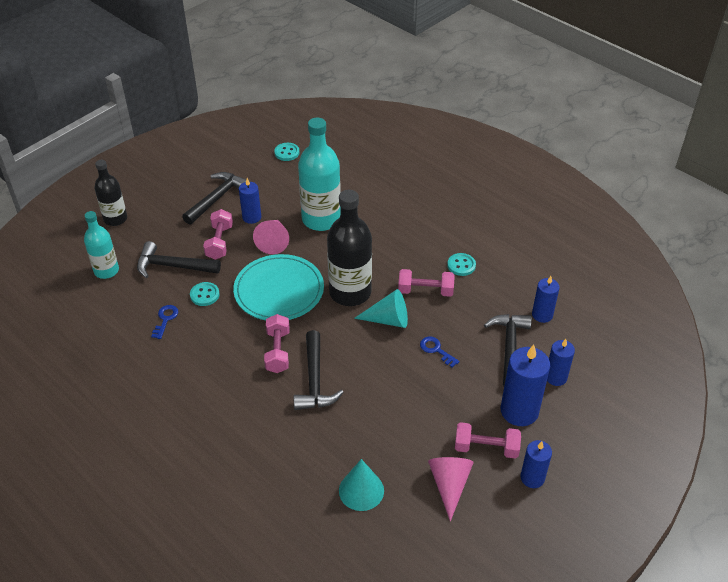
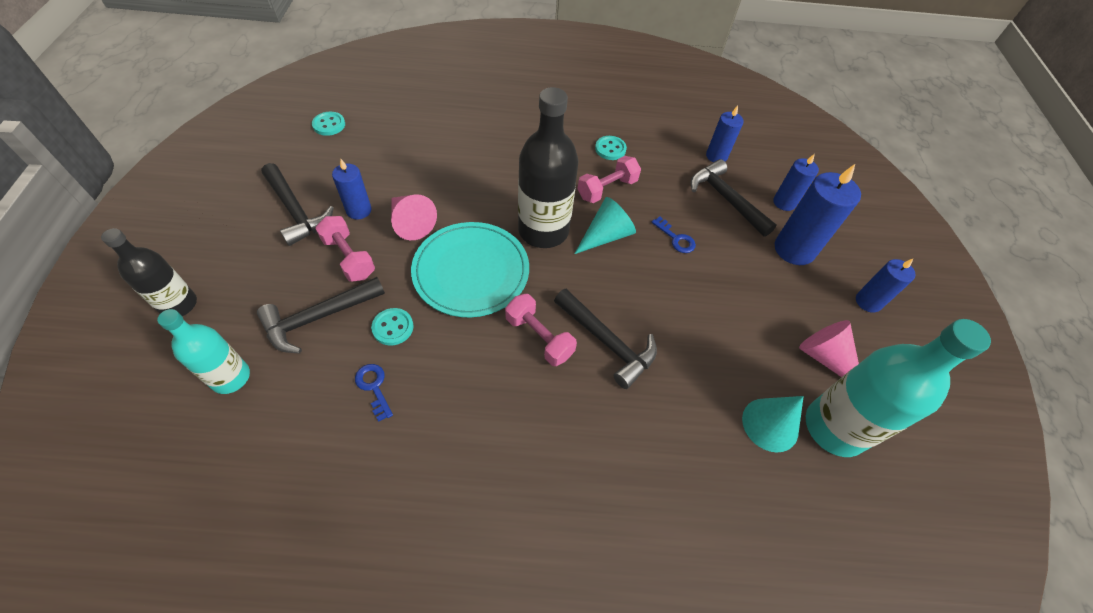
camera: 45 degrees left, 10 degrees up
black hammer [182,172,250,225] -> black hammer turned 150 degrees clockwise [261,163,334,246]
turquoise bottle [298,118,341,231] -> turquoise bottle moved to [806,319,991,457]
blue key [420,337,459,367] -> blue key turned 135 degrees counterclockwise [651,217,696,253]
pink dumbbell [455,422,521,459] -> none

